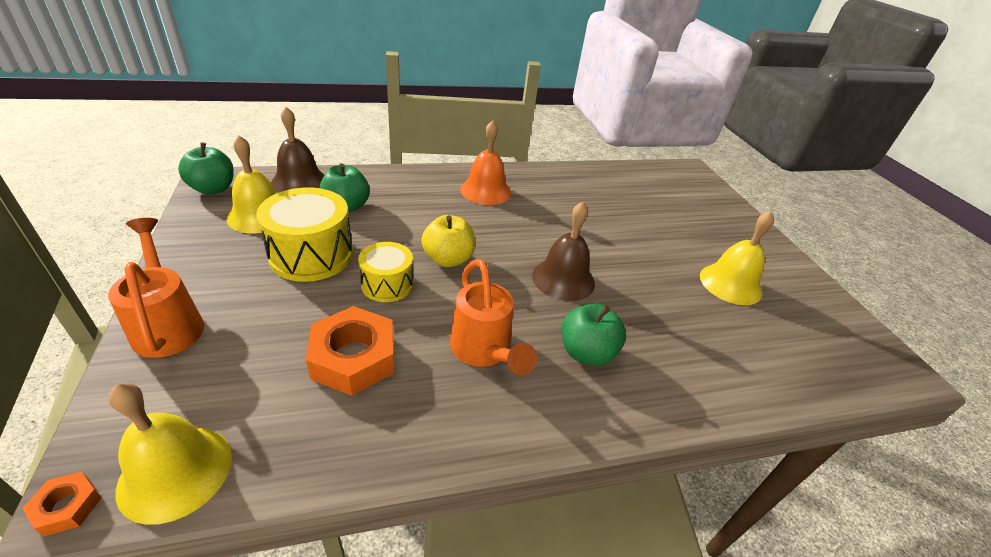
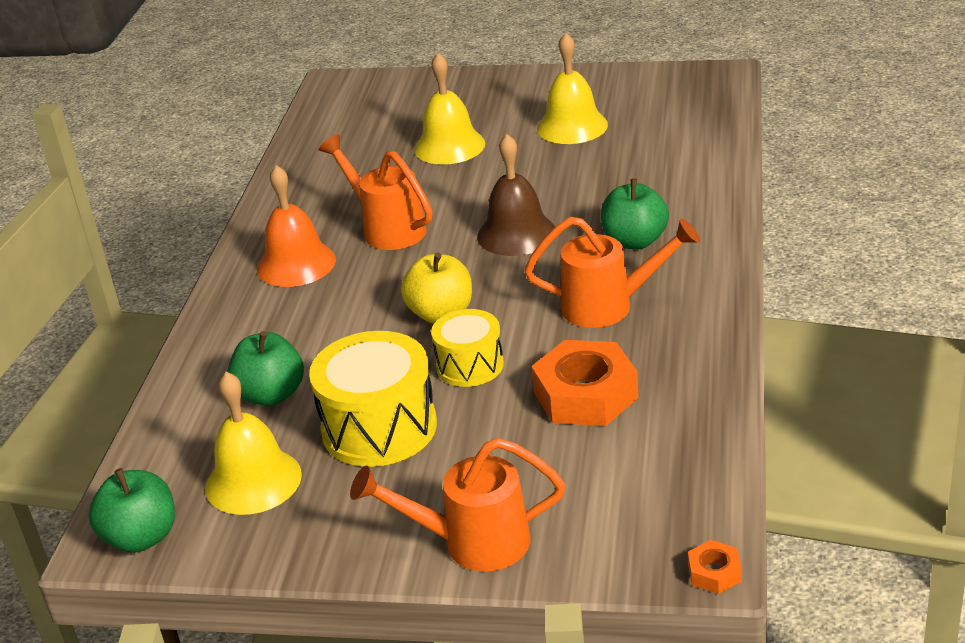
camera: 60 degrees left, 5 degrees down
yellow bell [109,383,232,525] -> yellow bell moved to [414,53,485,165]
brown bell [271,107,324,193] -> none
none -> orange watering can [318,134,433,250]

